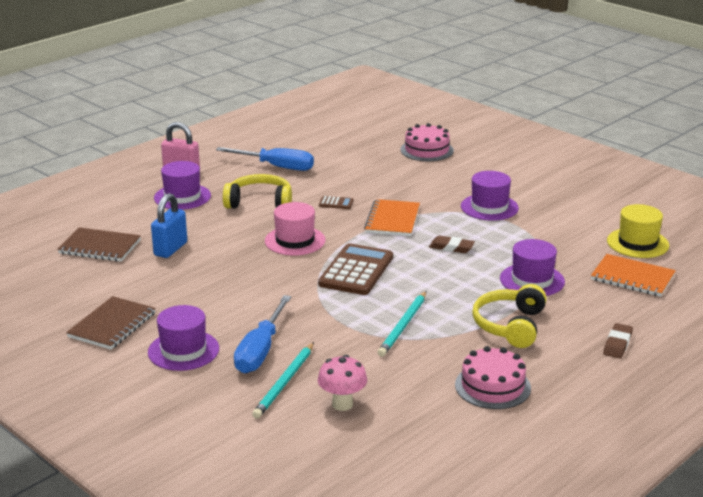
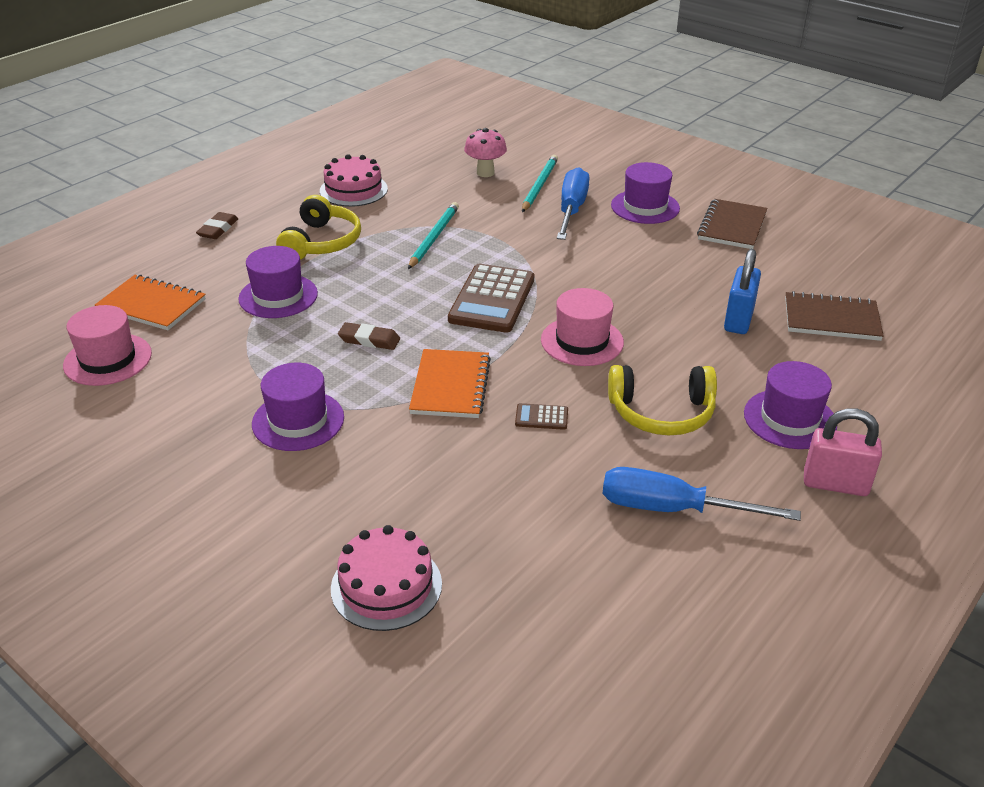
camera: 175 degrees right, 10 degrees up
yellow hat [607,204,669,258] -> pink hat [63,305,152,386]

